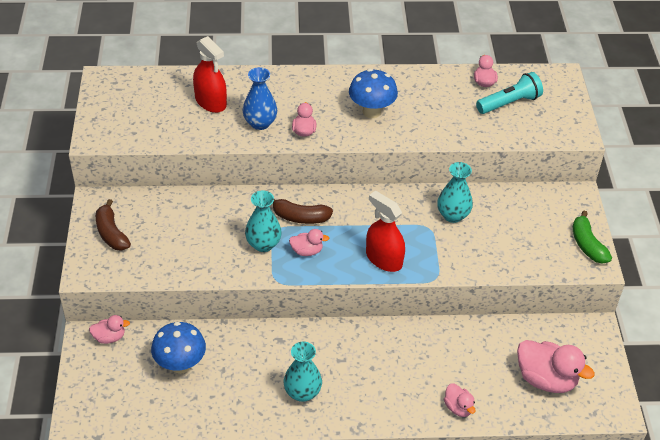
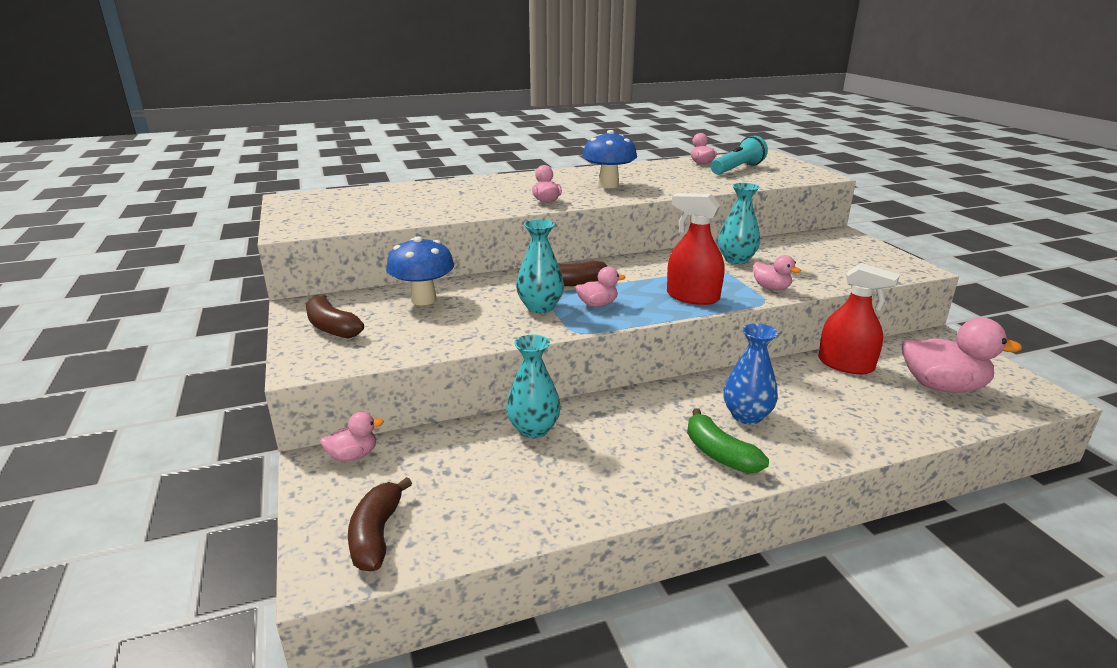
camera: 15 degrees left, 20 degrees down
blue mushroom [151,322,206,374] -> blue mushroom moved to [386,236,454,305]
red spray bottle [193,36,227,113] -> red spray bottle moved to [818,263,900,374]
blue vase [243,67,277,130] -> blue vase moved to [723,323,778,425]
turquoise vase [284,342,322,402] -> turquoise vase moved to [506,335,561,438]
pink duck [444,383,476,417] -> pink duck moved to [753,255,801,290]
green banana [573,211,612,264] -> green banana moved to [687,408,769,474]
none -> brown banana [348,477,412,571]

